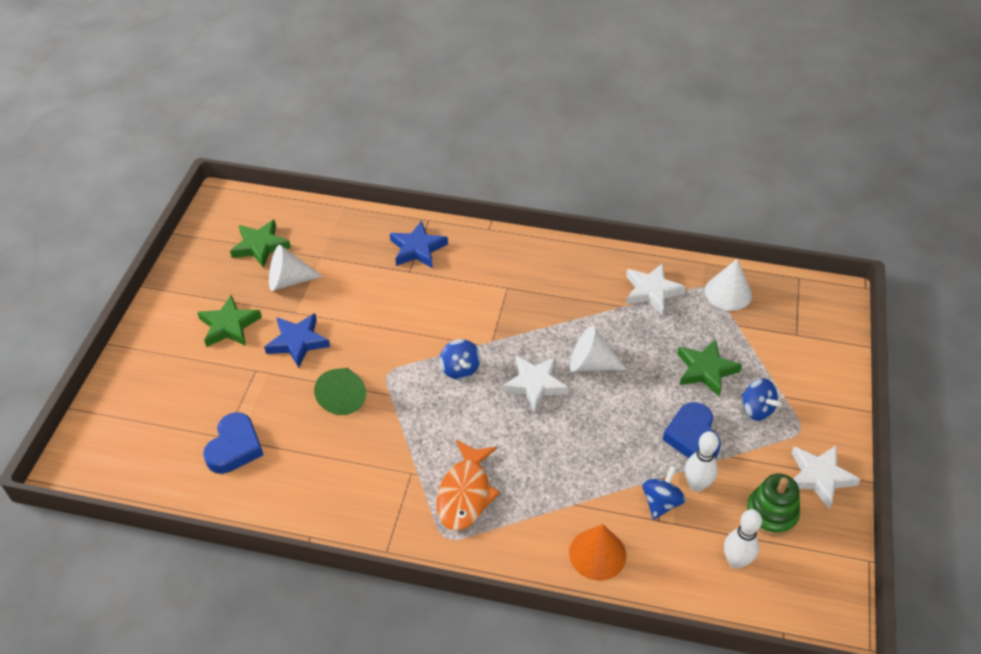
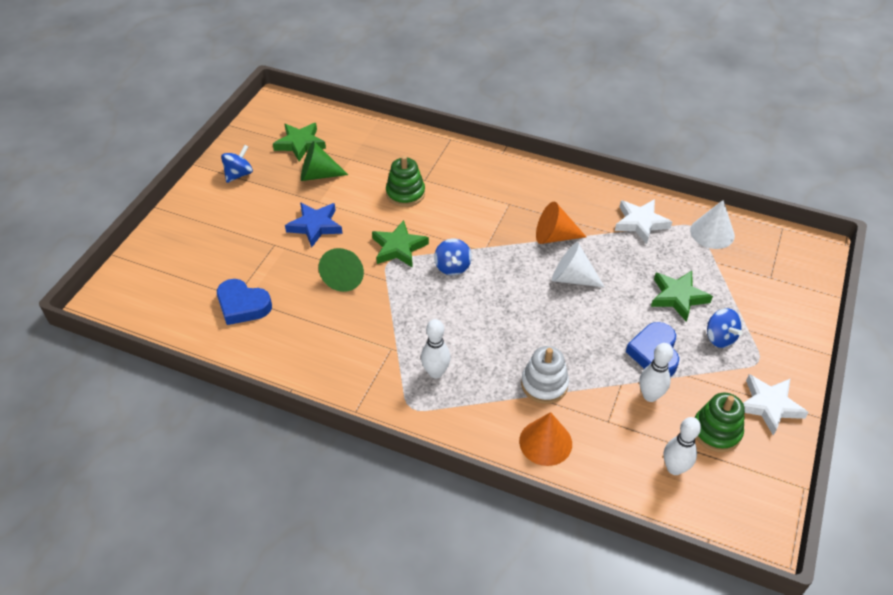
camera: 10 degrees right, 0 degrees up
green star [197,295,262,347] -> green star moved to [372,220,429,268]
blue heart [203,412,263,474] -> blue heart turned 90 degrees clockwise [217,279,272,325]
white cone [269,245,323,291] -> green cone [301,141,348,181]
blue star [390,221,448,268] -> none
orange fish [437,440,500,530] -> white bowling pin [421,319,451,378]
white star [502,356,569,412] -> none
blue spinning top [642,466,686,520] -> blue spinning top moved to [221,145,253,183]
none -> green stacking toy [386,156,425,207]
none -> white stacking toy [521,346,569,404]
none -> orange cone [536,202,586,244]

